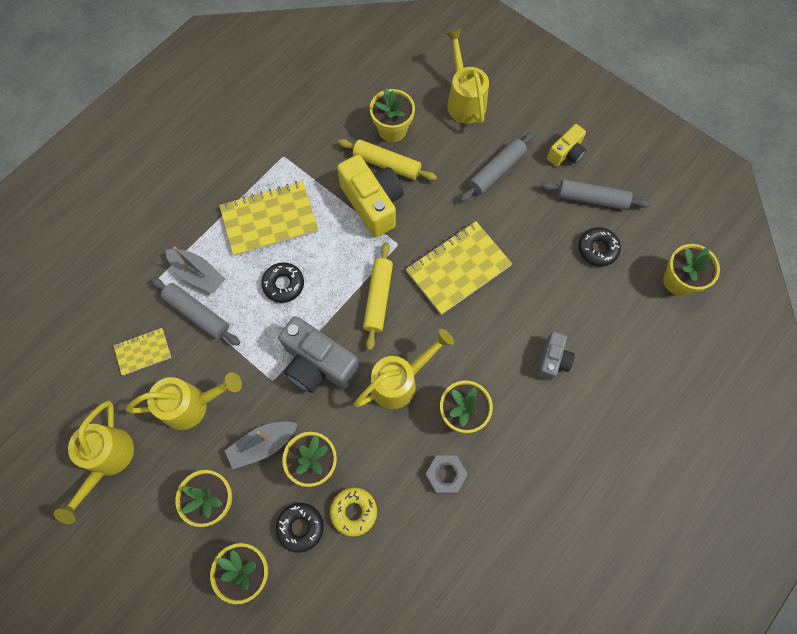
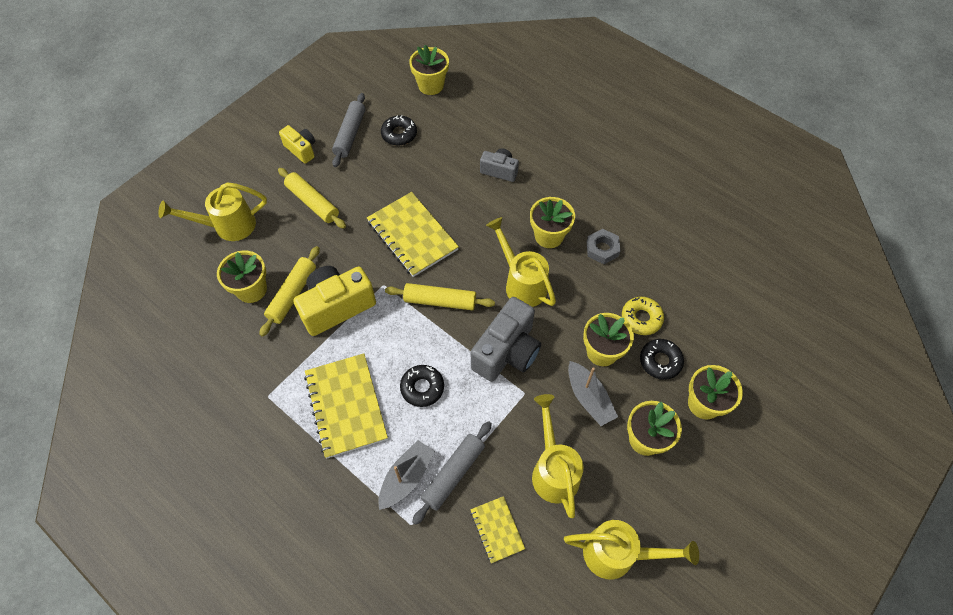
camera: 90 degrees left, 10 degrees down
grey rolling pin [460,132,535,202] -> yellow rolling pin [278,168,346,229]

